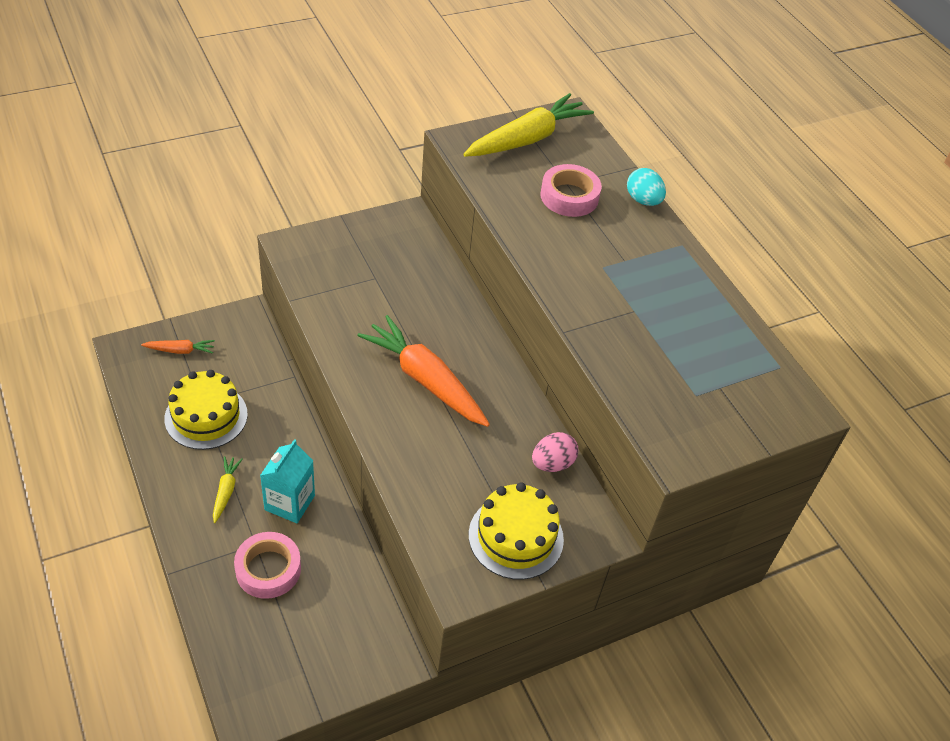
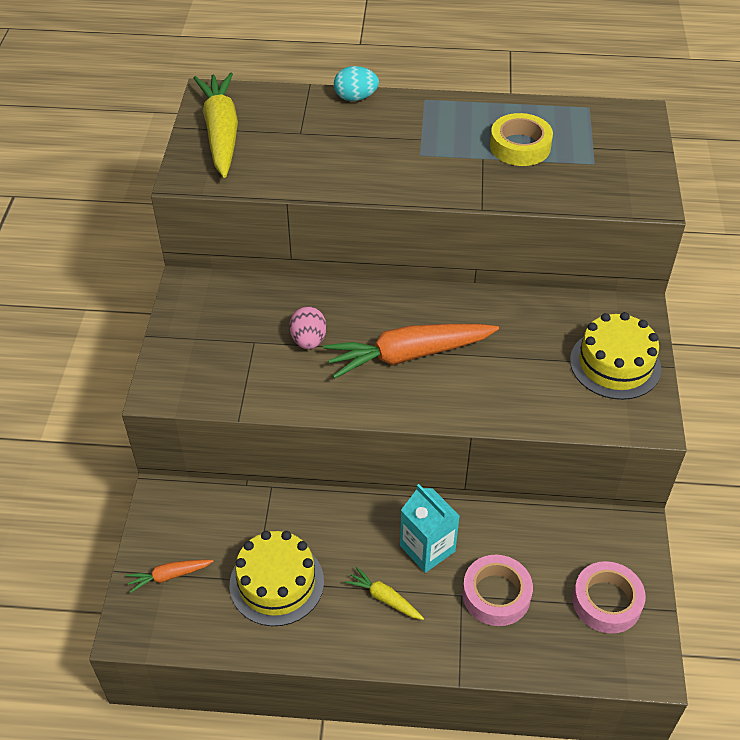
camera: 55 degrees left, 0 degrees up
orange carrot [141,340,215,354] -> orange carrot turned 135 degrees counterclockwise [126,559,214,593]
pink egg [532,432,578,472] -> pink egg moved to [289,306,326,349]
pink tape [540,164,602,217] -> pink tape moved to [573,561,646,634]
none -> yellow tape [490,113,553,166]

